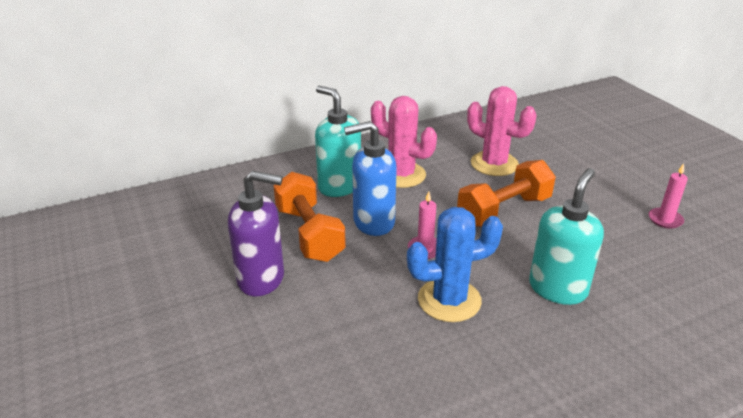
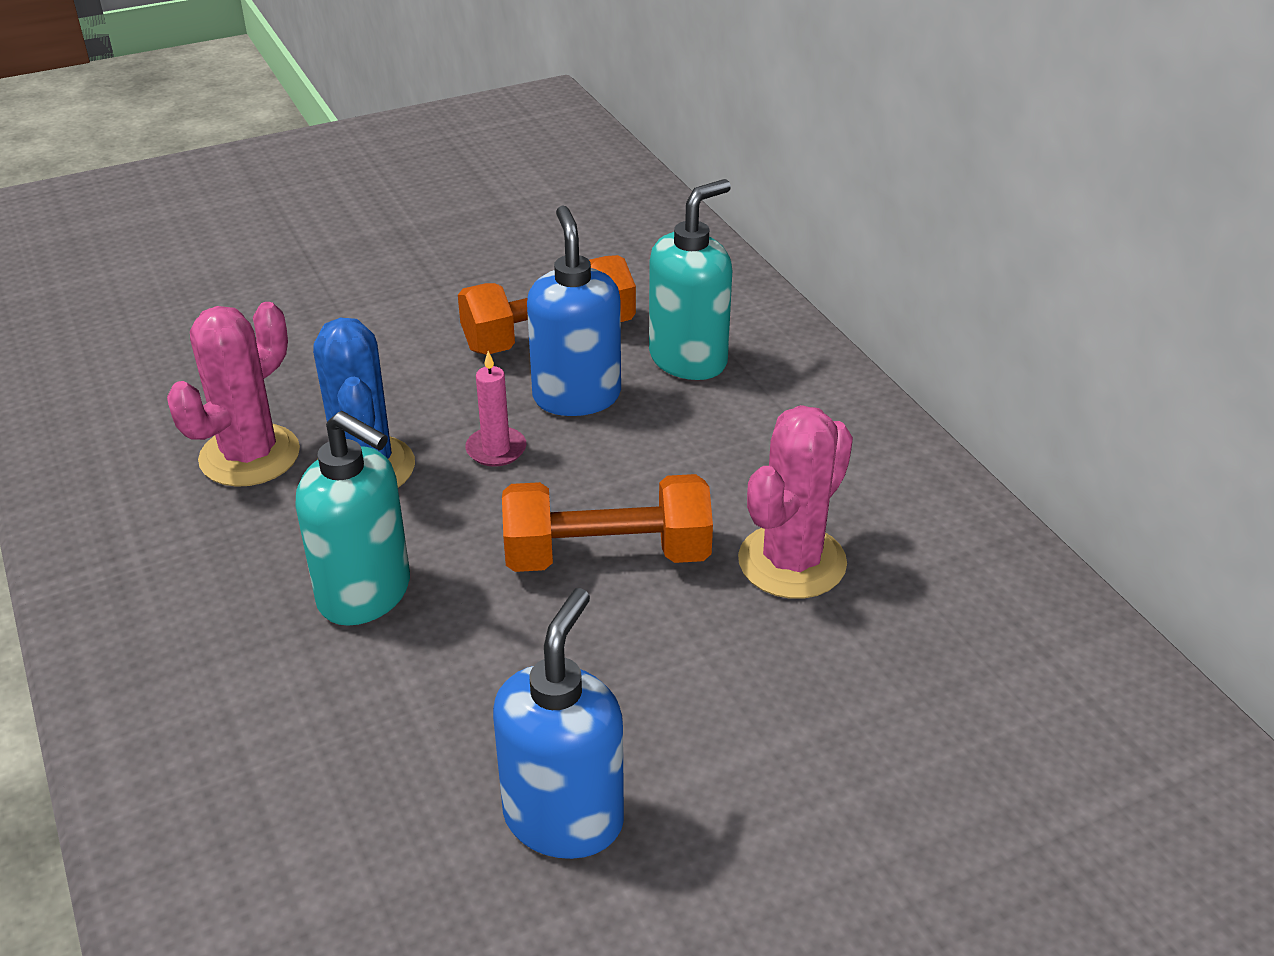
camera: 90 degrees right, 5 degrees up
purple soap dispenser [228,170,284,296] -> none
pink cactus [371,96,437,188] -> pink cactus moved to [167,302,300,487]
orange dumbbell [457,160,556,227] -> orange dumbbell turned 60 degrees counterclockwise [502,474,713,572]
pink candle [649,164,688,229] -> blue soap dispenser [493,588,624,859]

